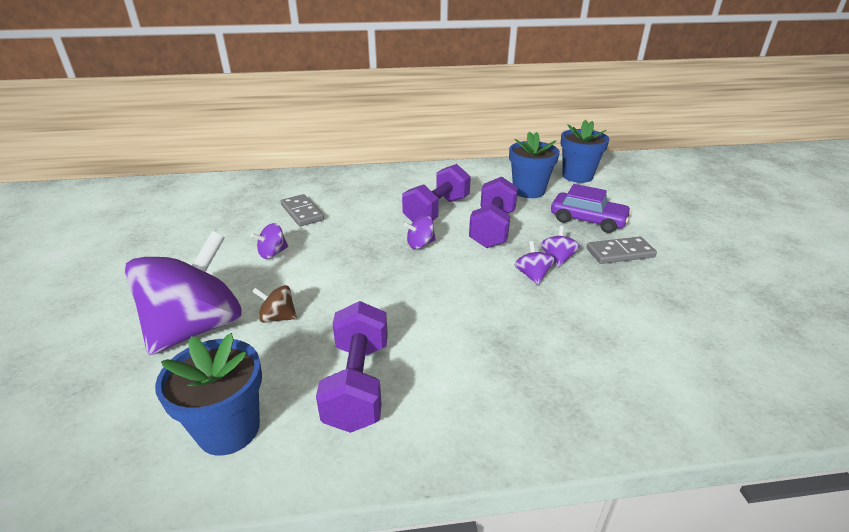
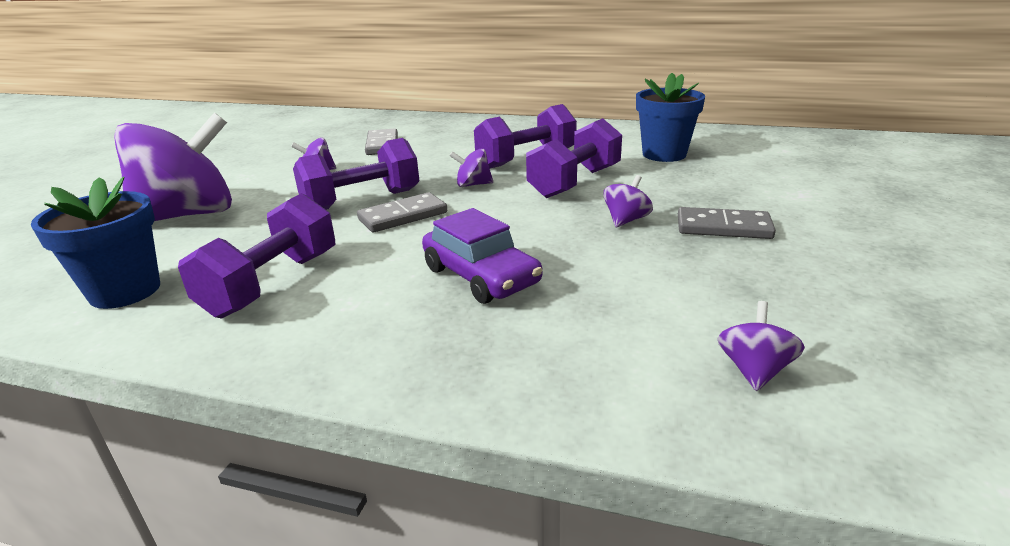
camera: 25 degrees right, 5 degrees down
brown spinning top [252,285,297,323] -> none
purple spinning top [515,241,555,285] -> purple spinning top moved to [718,301,805,391]
purple car [551,184,632,233] -> purple car moved to [422,208,542,304]
blue flower pot [560,120,610,183] -> none
none -> purple dumbbell [293,138,419,210]
none -> grey domino [357,192,447,232]

